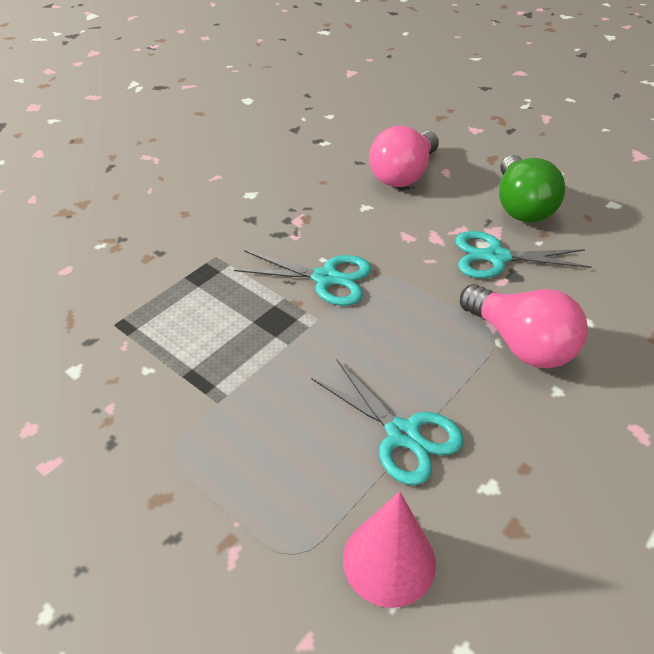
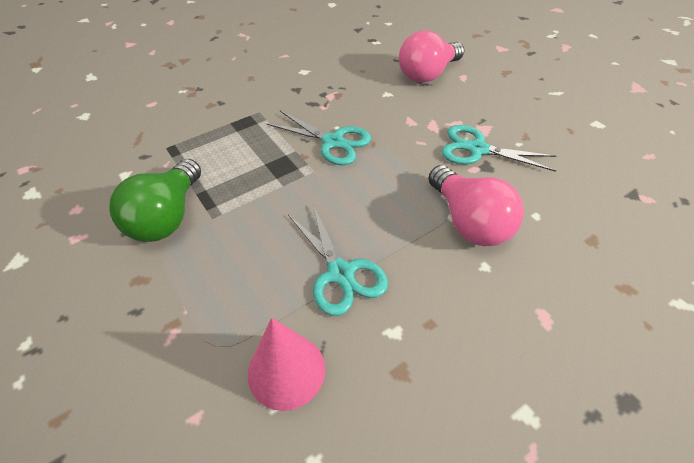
camera: 15 degrees right, 5 degrees up
green light bulb [499,155,565,223] -> green light bulb moved to [109,159,201,242]

